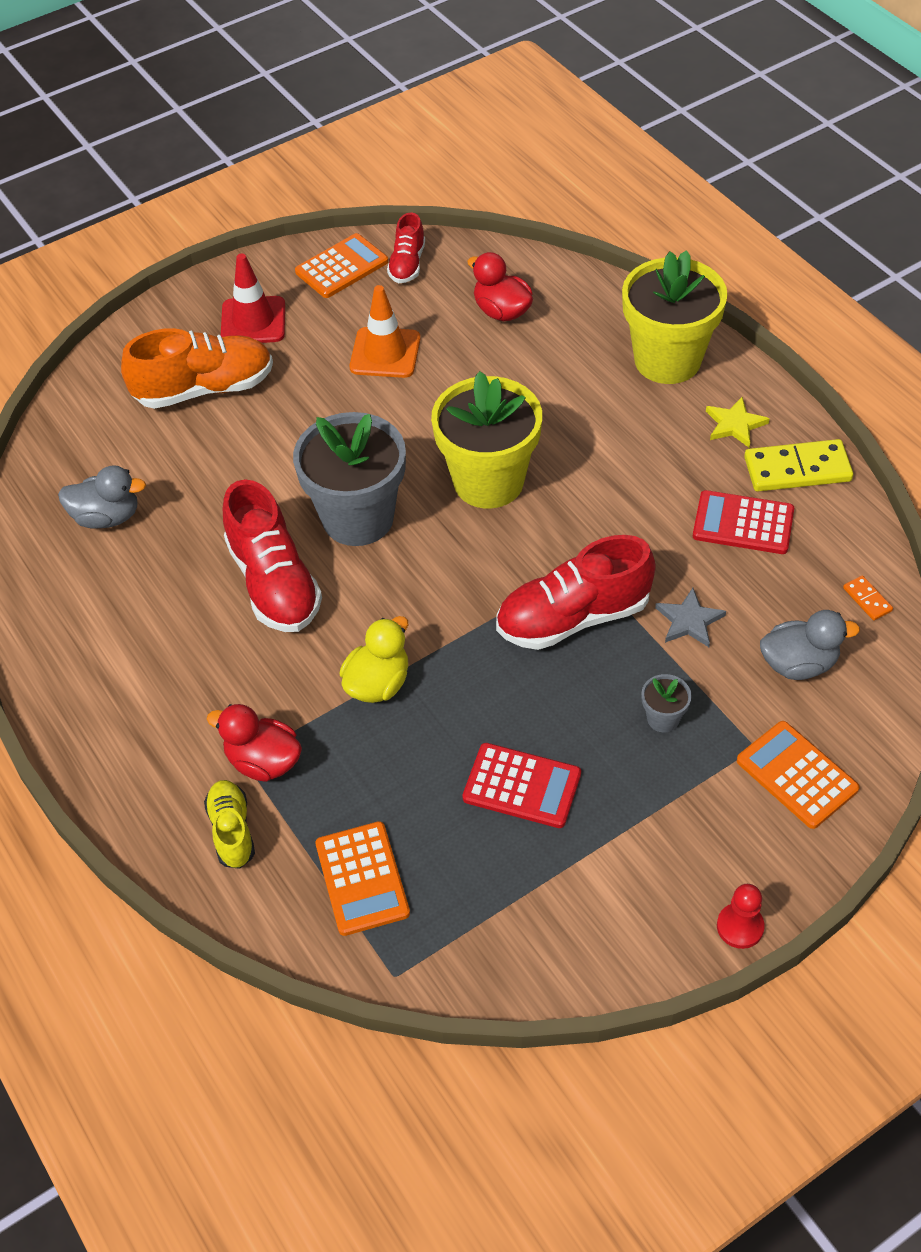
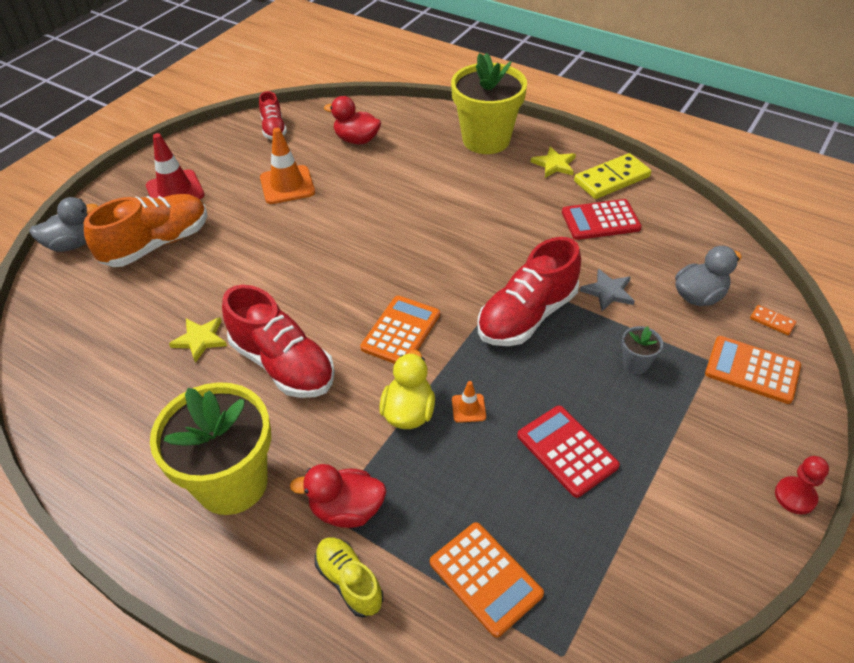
camera: 25 degrees left, 5 degrees down
grey duck [58,465,146,529] -> grey duck moved to [29,197,98,252]
grey flower pot [293,412,406,546] -> none
orange calculator [295,233,388,298] -> orange calculator moved to [360,296,440,364]
yellow flower pot [431,371,542,509] -> yellow flower pot moved to [150,382,271,515]
red calculator [463,743,581,828] -> red calculator turned 120 degrees counterclockwise [517,406,620,498]
orange domino [843,575,893,621] -> orange domino moved to [750,305,796,335]
none -> yellow star [169,317,227,363]
none -> orange traffic cone [452,381,486,423]

